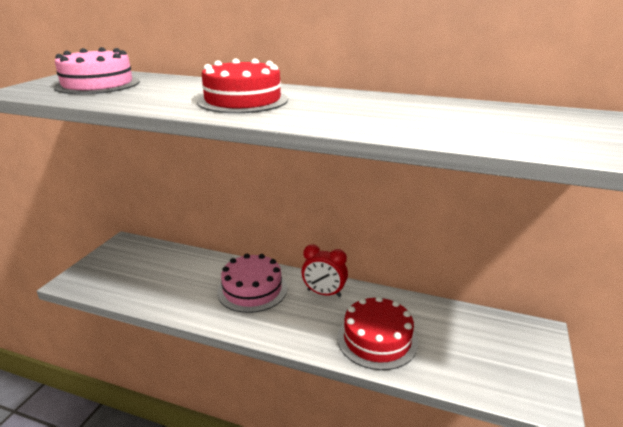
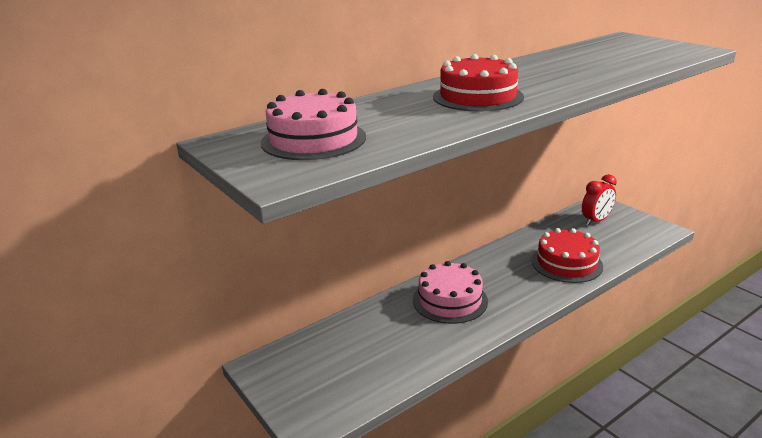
camera: 55 degrees left, 0 degrees up
red clock [302,244,348,297] -> red clock moved to [582,174,617,225]

